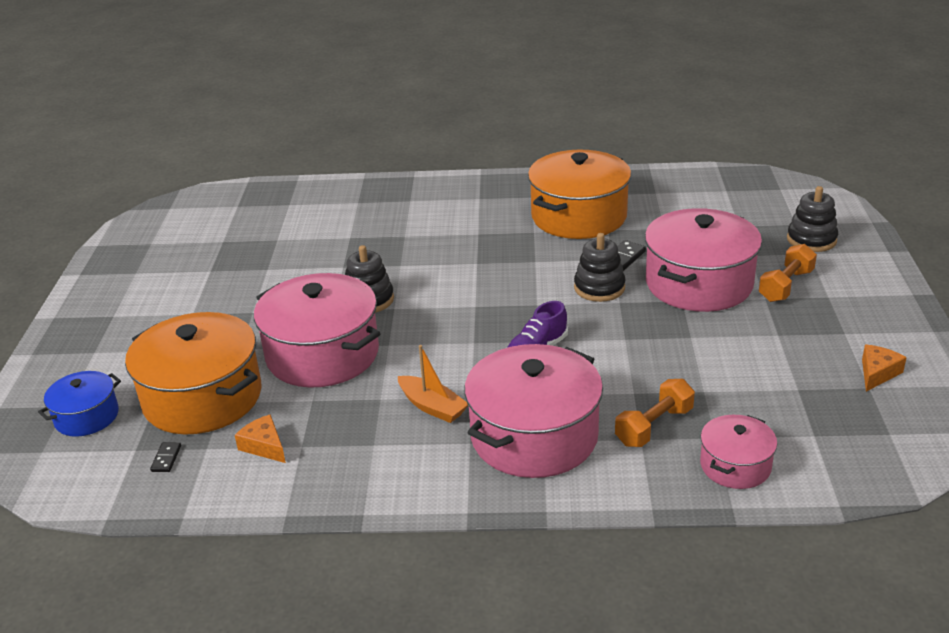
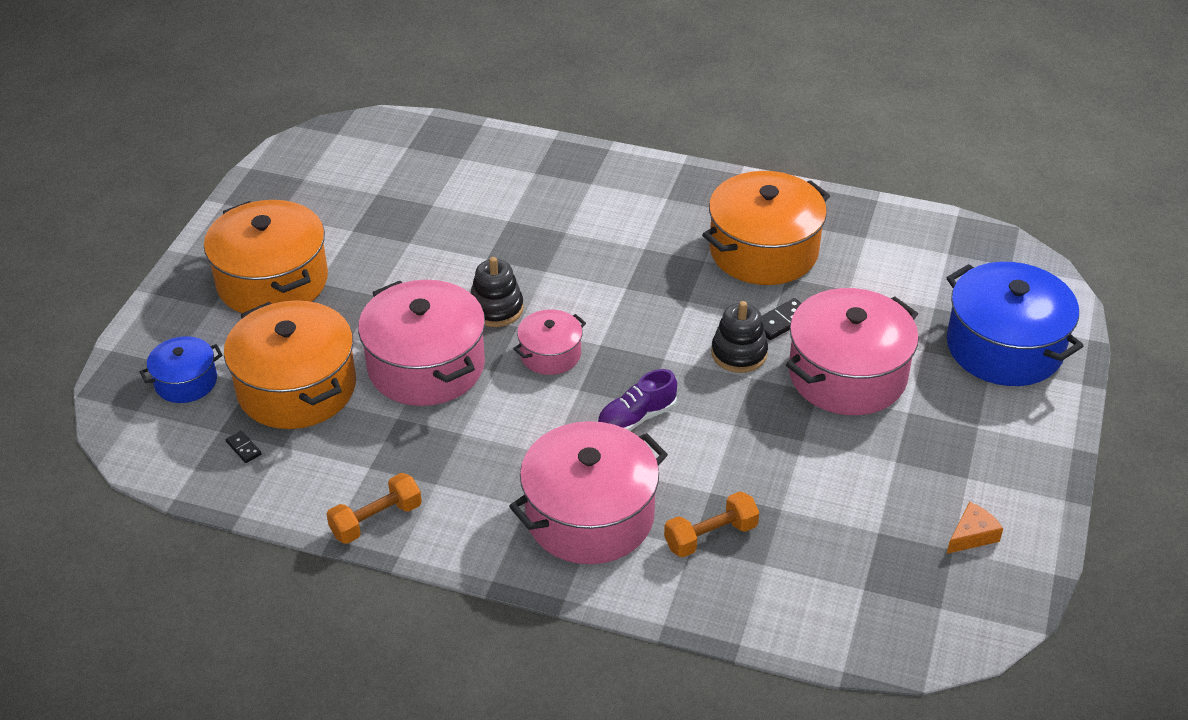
camera: 15 degrees right, 10 degrees up
black domino [150,442,181,472] -> black domino turned 60 degrees counterclockwise [226,431,262,463]
orange cheese [235,414,286,463] -> none
orange boat [398,345,468,423] -> none
pink pot [700,415,777,489] -> pink pot moved to [513,310,586,375]
orange dumbbell [759,244,817,302] -> orange dumbbell moved to [326,473,422,544]
black stacking toy [787,186,838,252] -> blue pot [947,262,1084,386]
none -> orange pot [204,200,328,313]

